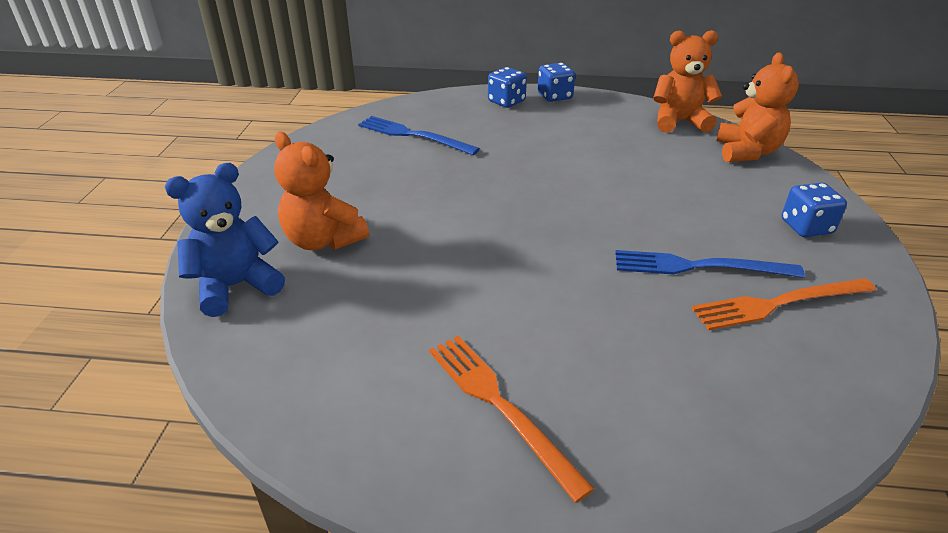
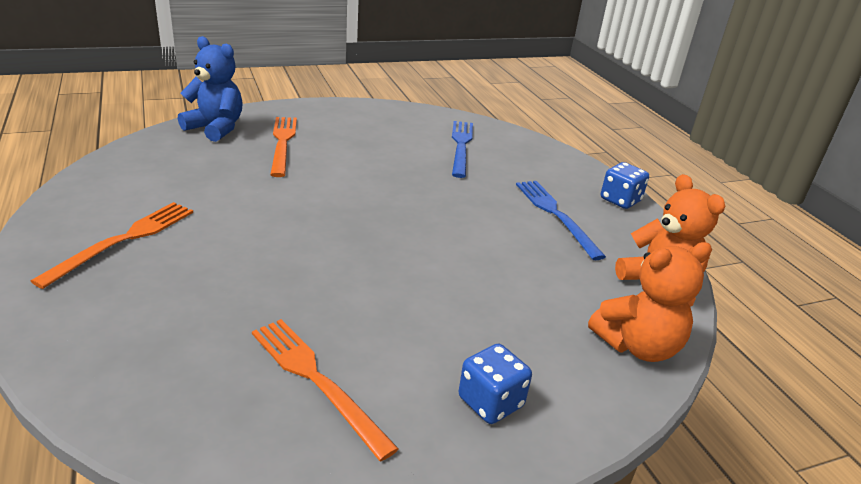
camera: 60 degrees right, 5 degrees down
orange teddy bear [274,132,369,250] -> orange fork [270,117,297,177]
blue dice [488,67,527,108] -> none
blue fork [615,250,805,278] -> blue fork moved to [516,181,606,260]

